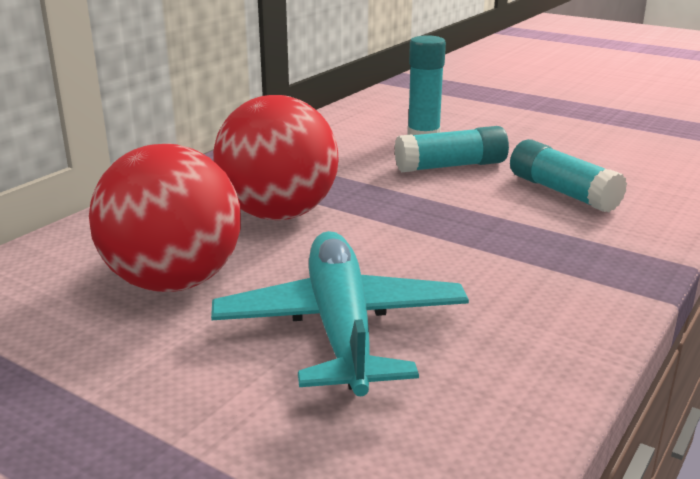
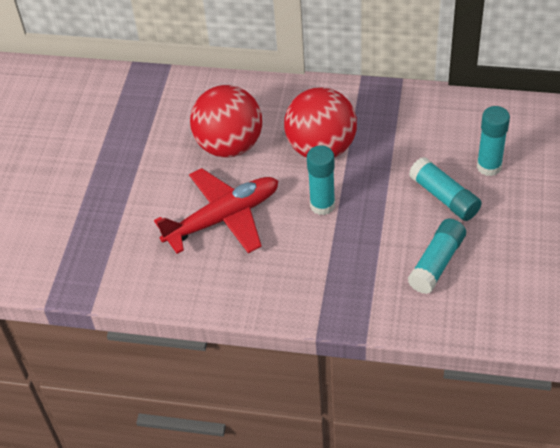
camera: 70 degrees right, 25 degrees up
turquoise plane [211,231,469,396] -> red plane [154,168,278,254]
none -> turquoise glue stick [307,145,335,215]

